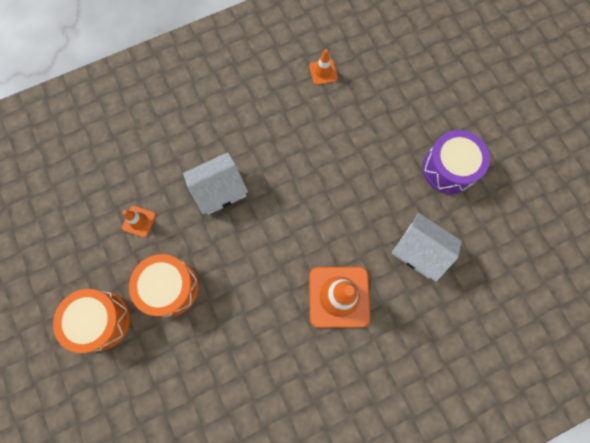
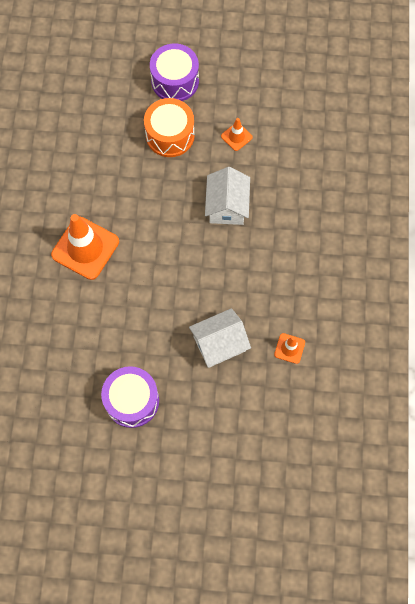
camera: 120 degrees right, 5 degrees down
orange drum [53,289,131,353] -> purple drum [150,43,199,101]
white house [392,213,462,282] -> white house moved to [189,308,251,368]

